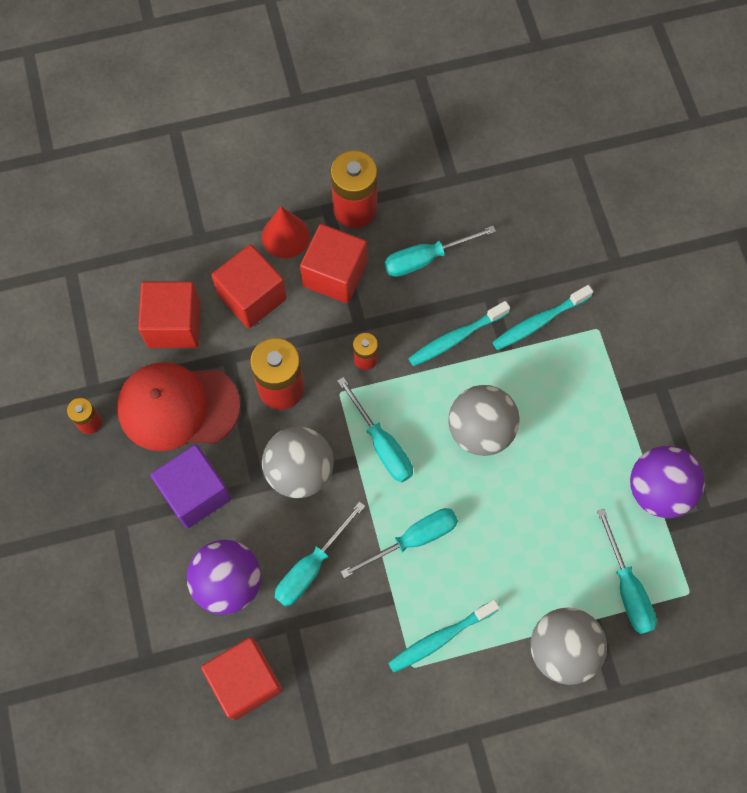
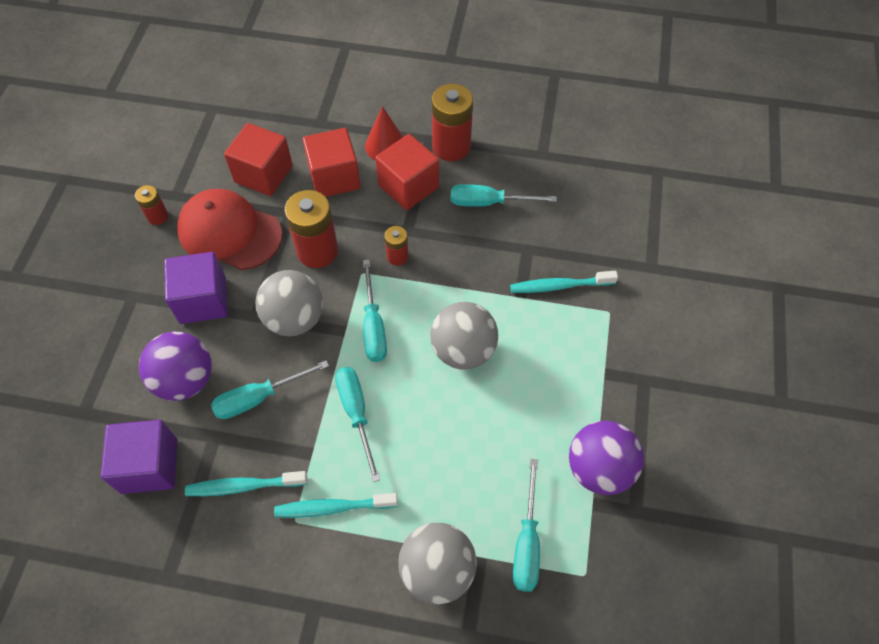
camera: 25 degrees right, 10 degrees down
red cube [201,637,283,720] -> purple cube [101,420,178,494]
turquoise screwdriver [341,508,458,578] -> turquoise screwdriver turned 105 degrees counterclockwise [335,367,380,482]
turquoise toothbrush [408,301,510,366] -> turquoise toothbrush moved to [185,471,307,496]

